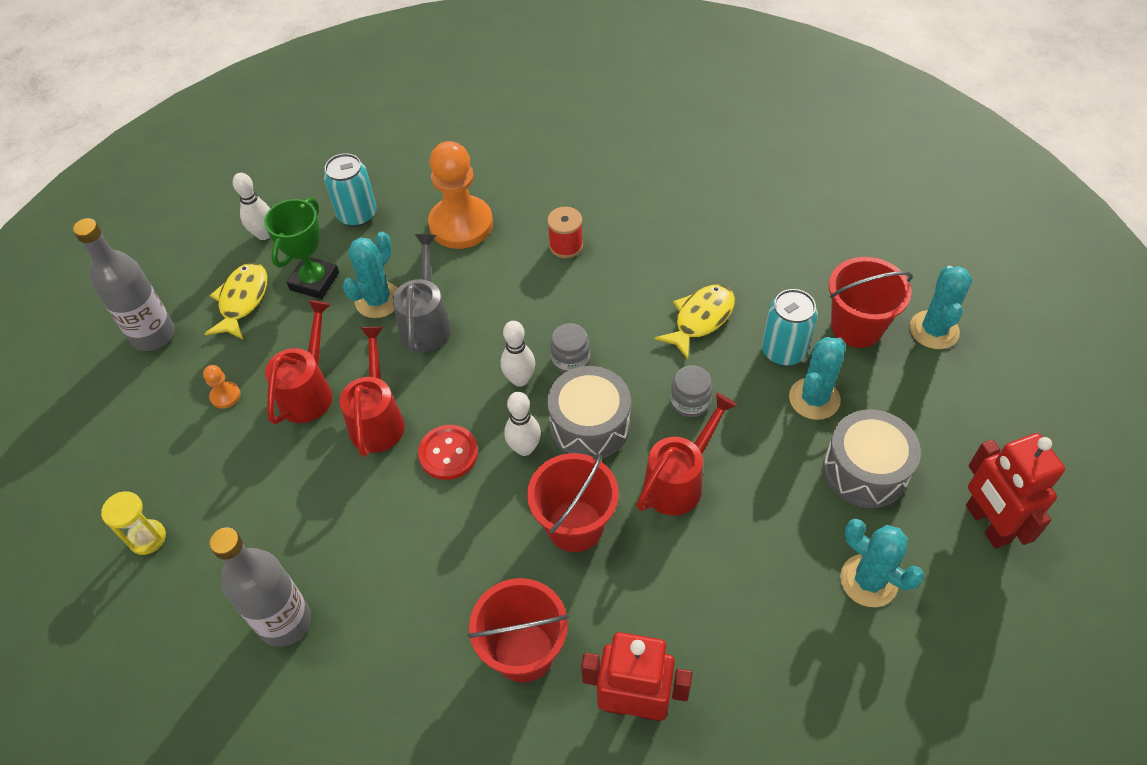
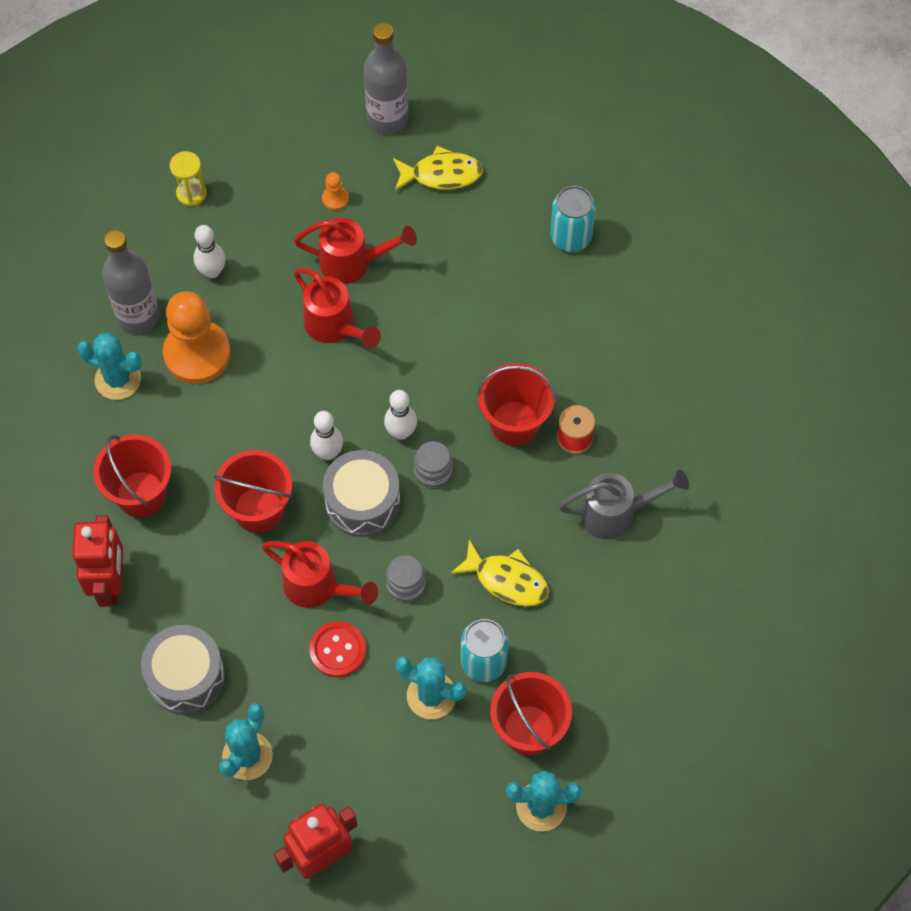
camera: 75 degrees right, 10 degrees up
white bowling pin [233,173,270,240] -> white bowling pin moved to [194,225,225,278]
green trophy [264,197,339,299] -> none
red watering can [340,327,405,457] -> red watering can turned 60 degrees clockwise [294,268,381,348]
turquoise cactus [342,232,398,318] -> turquoise cactus moved to [77,333,142,400]
grey watering can [393,234,451,352] -> grey watering can moved to [559,469,689,539]
red button [418,425,478,480] -> red button moved to [309,622,366,677]
orange pawn [428,141,493,249] -> orange pawn moved to [163,291,231,384]
grey drum [823,409,921,508] -> grey drum moved to [141,625,225,714]
none -> red bucket [477,363,556,446]

